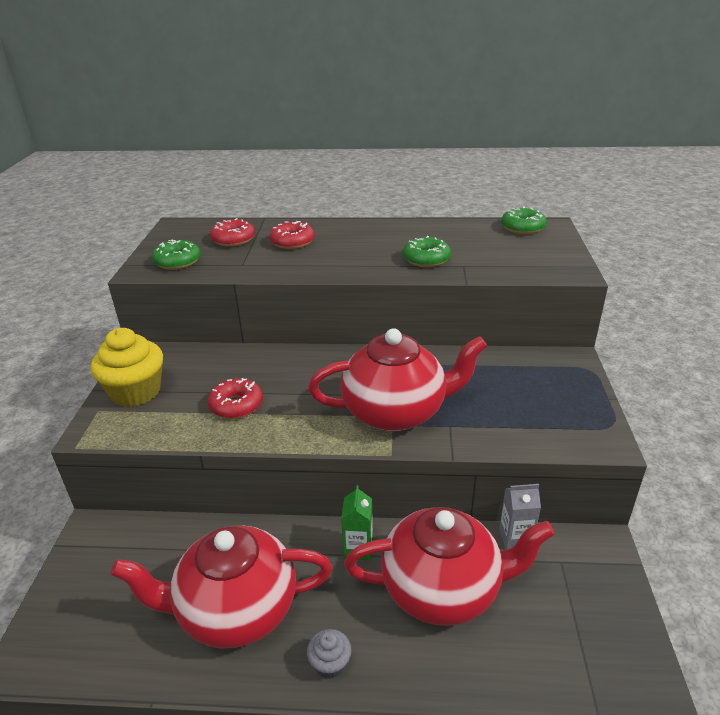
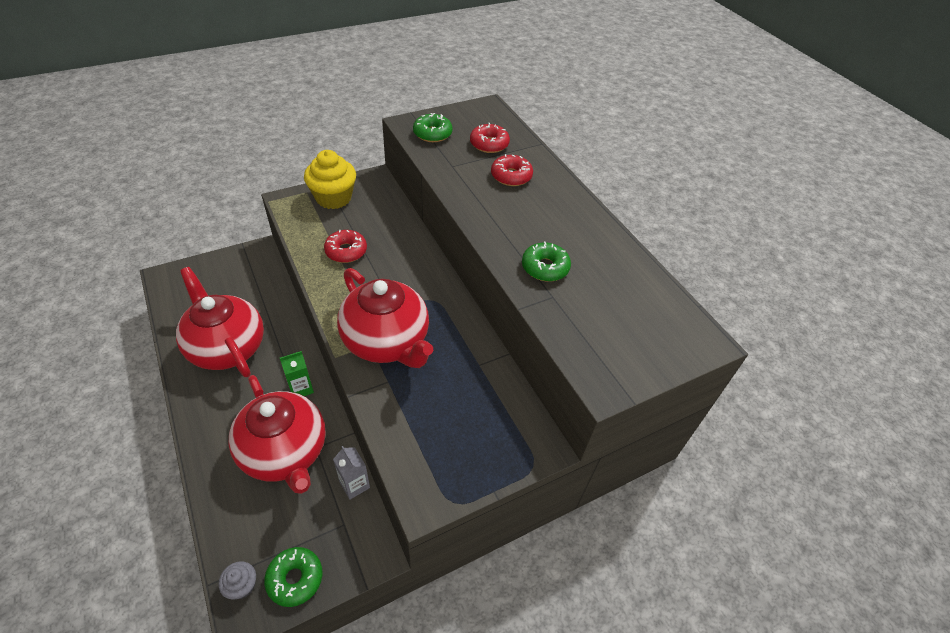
camera: 55 degrees right, 15 degrees up
grey cupcake [307,629,352,679] -> grey cupcake moved to [219,561,256,599]
green donut [501,207,546,234] -> green donut moved to [264,547,323,607]

